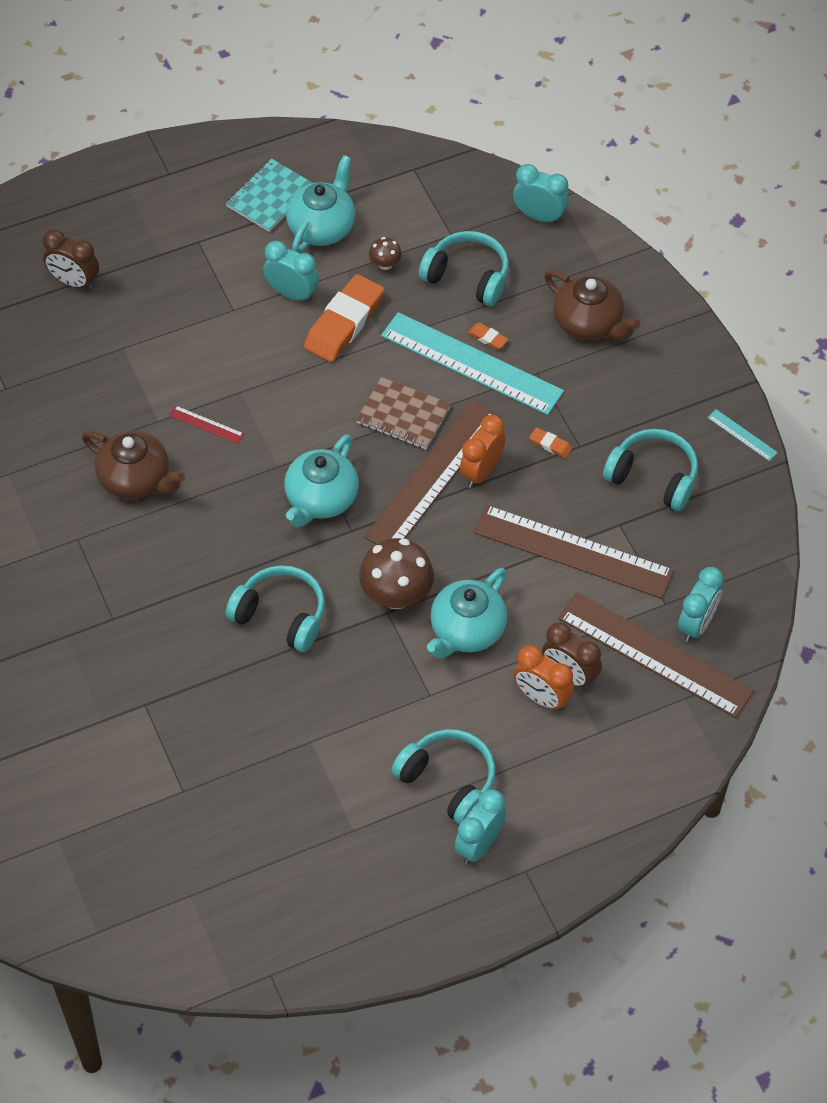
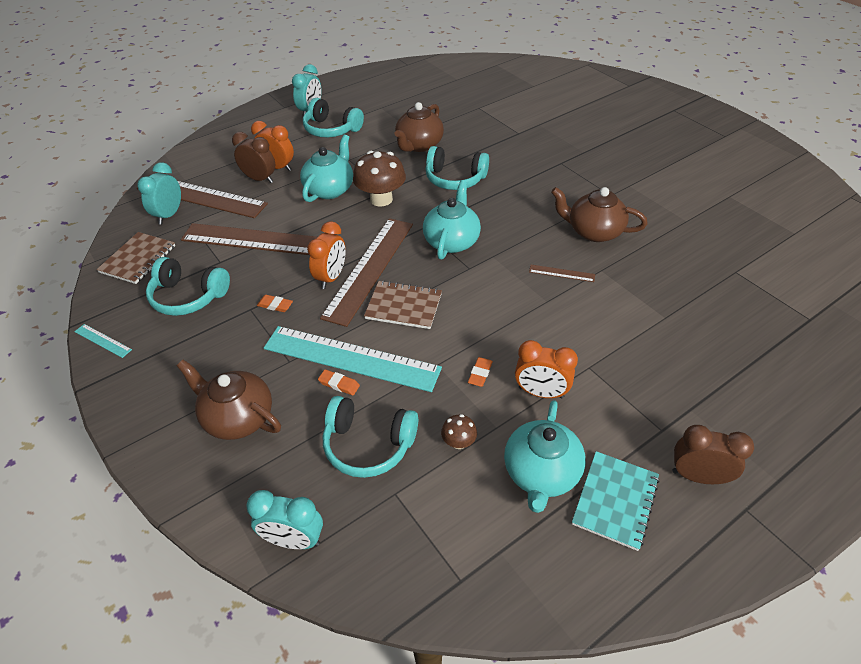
camera: 170 degrees right, 10 degrees down
brown clock [43,229,99,290] -> brown clock moved to [672,425,754,484]
red ruler [169,405,244,444] -> brown ruler [529,265,595,282]
turquoise clock [263,241,319,303] -> orange clock [515,340,578,398]
orange eraser [304,274,384,362] -> orange eraser [468,357,493,387], size x0.42
none -> brown notebook [97,232,175,284]
none -> brown teapot [395,102,444,152]

